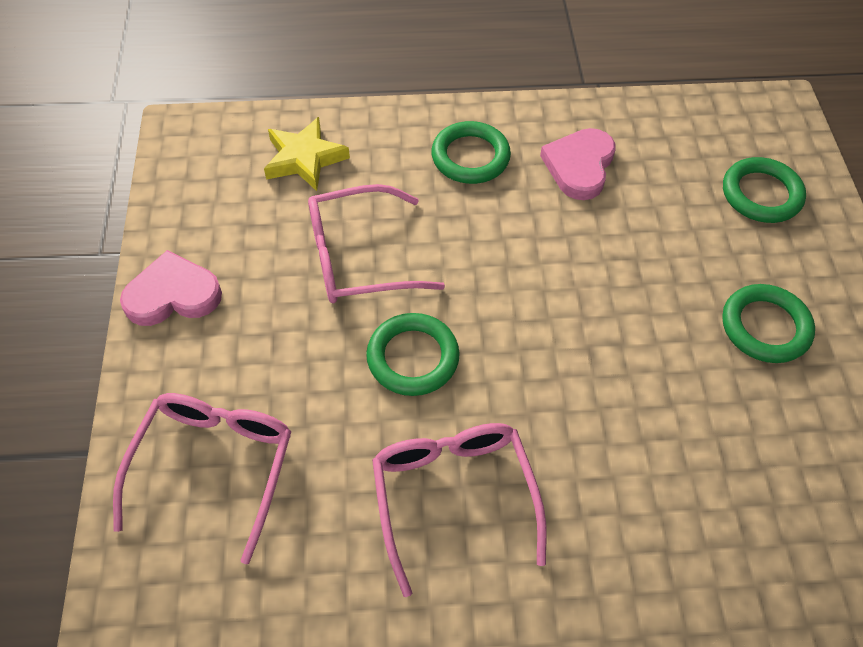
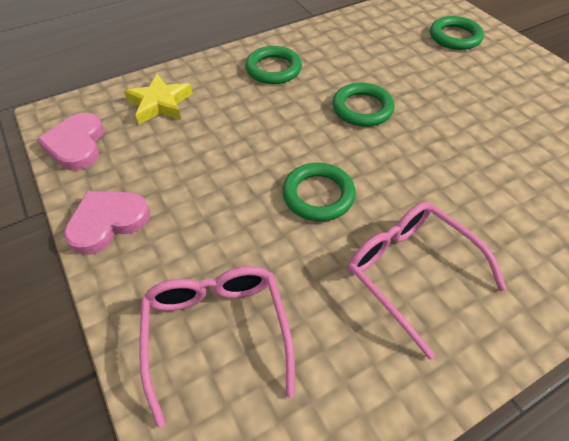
camera: 25 degrees left, 5 degrees down
pink glasses [308,184,445,303] -> none
pink heart [540,128,616,200] -> pink heart moved to [37,113,104,171]
green ring [722,284,815,363] -> green ring moved to [332,83,395,127]

